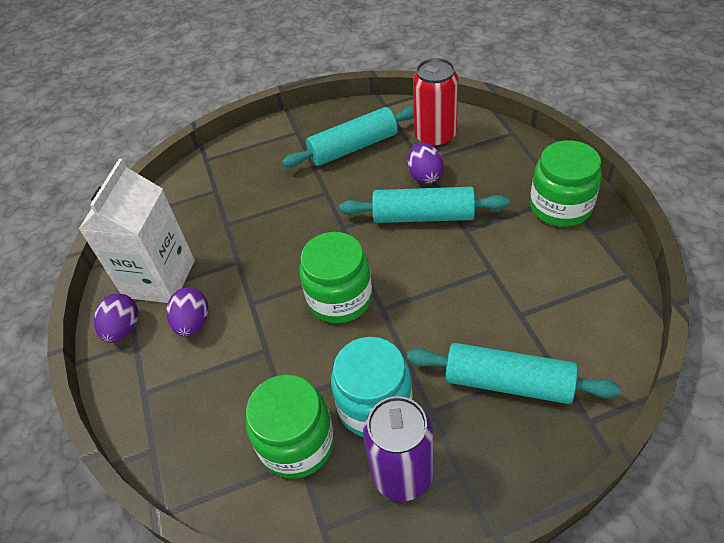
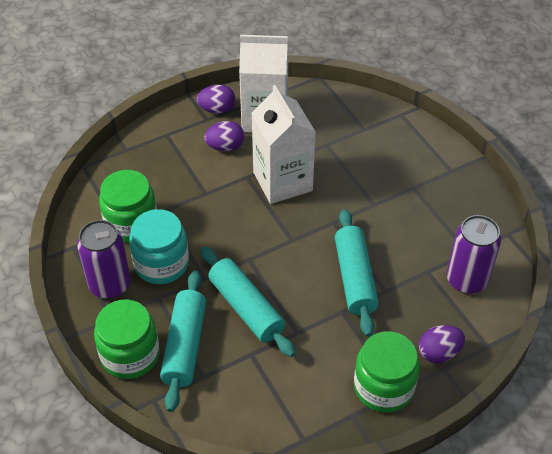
camera: 75 degrees right, 0 degrees up
turquoise rolling pin [282,106,414,167] -> turquoise rolling pin moved to [201,246,296,357]
green jar [299,232,373,323] -> green jar moved to [94,300,160,379]
purple egg [408,143,444,184] -> purple egg moved to [419,325,465,363]
red can [413,58,458,148] -> purple can [447,215,501,294]
none -> white carton [251,85,316,204]

